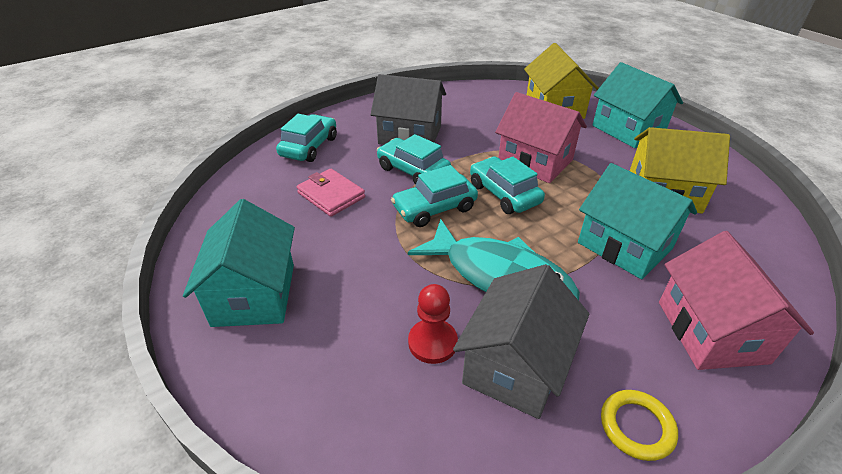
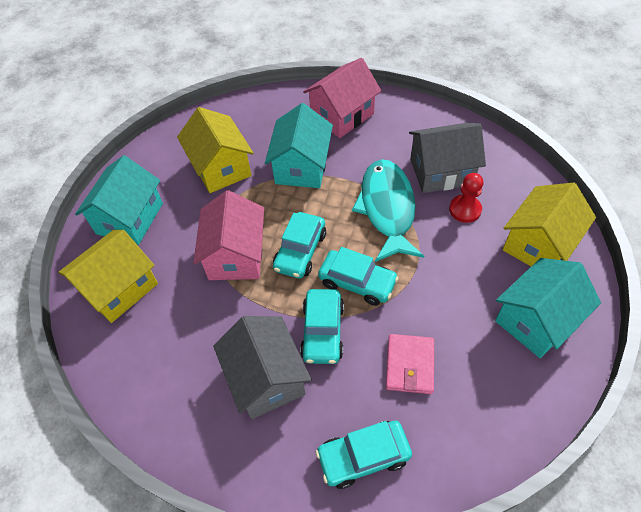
camera: 125 degrees left, 15 degrees up
yellow ring [601,390,678,461] -> none
none -> yellow house [502,183,596,266]

